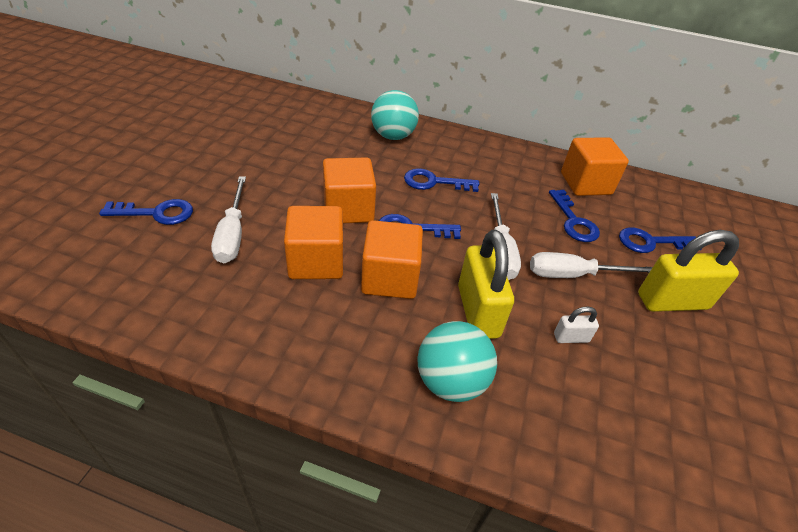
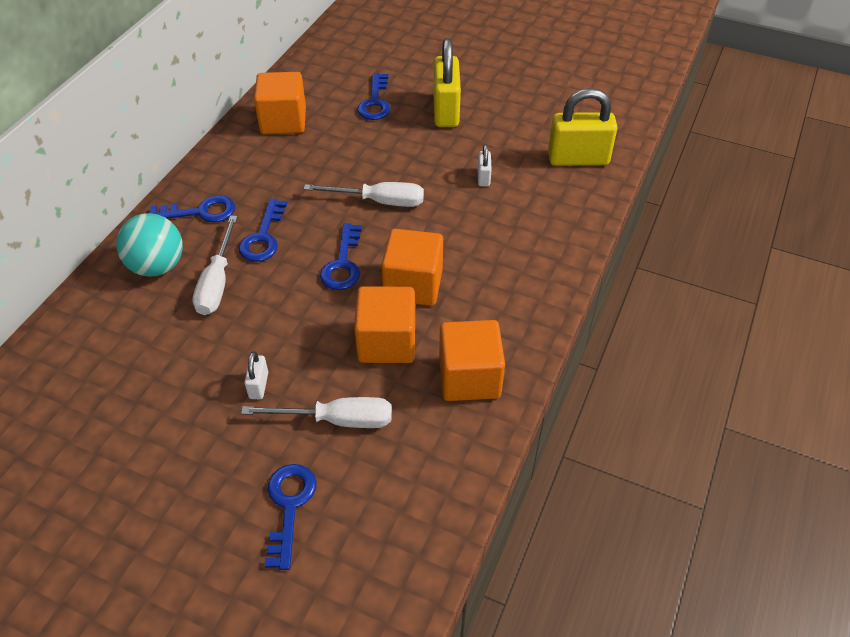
camera: 80 degrees left, 5 degrees up
orange cube [323,157,376,223] -> orange cube moved to [439,320,505,401]
turquoise ball [417,321,497,402] -> none
yellow padlock [458,230,514,339] -> yellow padlock moved to [548,88,617,166]
white screwdriver [530,252,653,278] -> white screwdriver moved to [193,215,238,315]
blue key [549,190,600,242] -> blue key moved to [150,195,235,223]
none -> white padlock [244,351,268,399]

